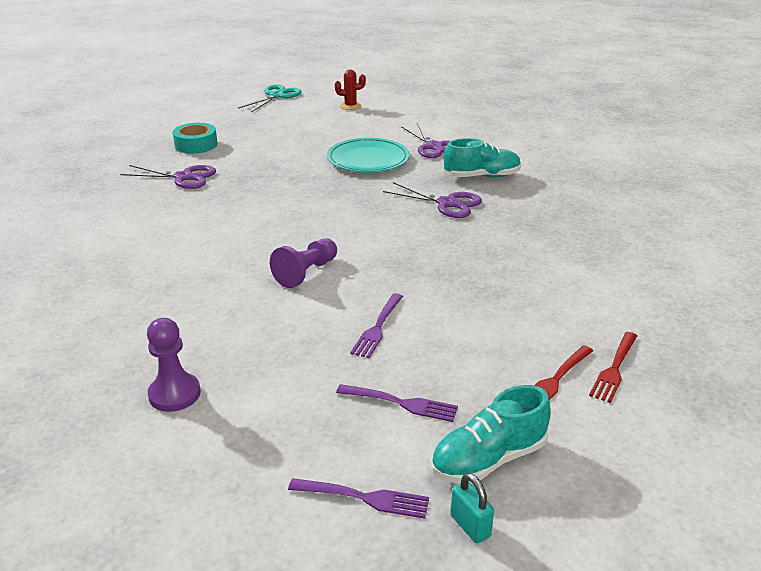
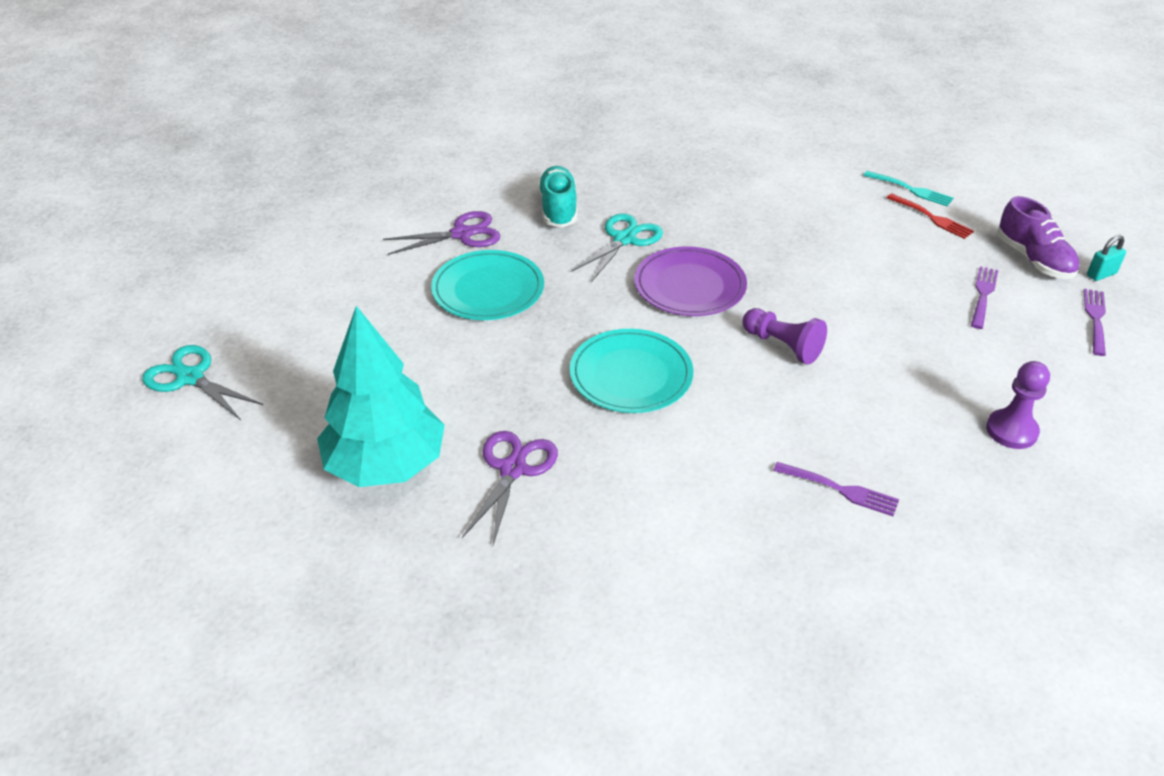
camera: 85 degrees left, 10 degrees up
turquoise tape [173,123,218,154] -> turquoise tree [317,306,445,487]
red cactus [335,69,366,110] -> none
purple fork [350,293,403,358] -> purple fork moved to [773,462,899,516]
purple scissors [383,182,482,218] -> turquoise scissors [571,213,663,281]
turquoise shoe [431,385,551,484] -> purple shoe [997,196,1080,279]
red fork [589,332,637,403] -> turquoise fork [863,171,953,206]
none -> turquoise plate [570,329,693,413]
none -> purple plate [634,247,747,316]

